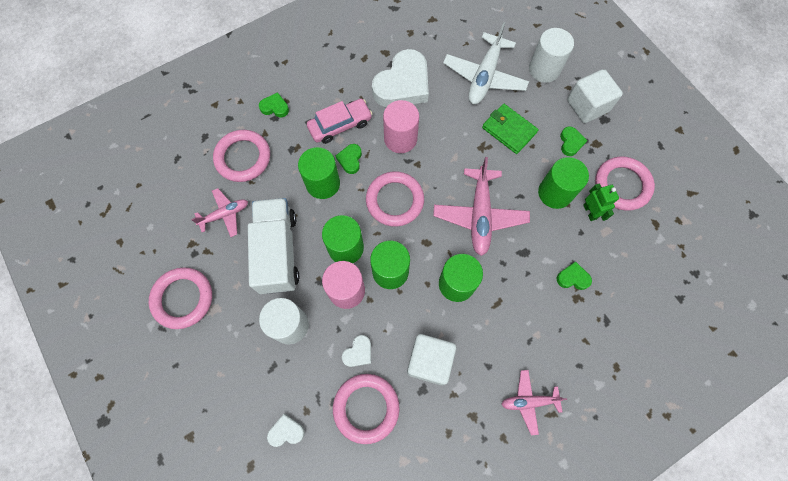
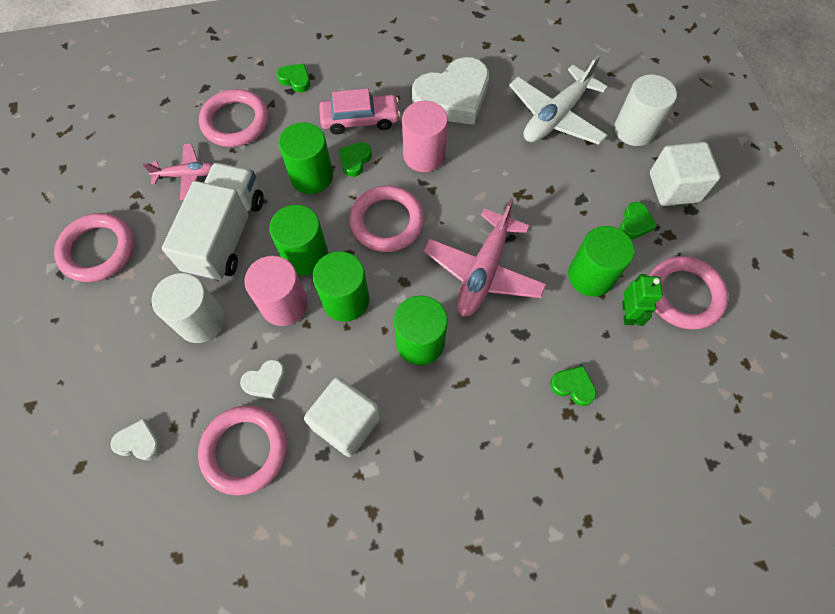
camera: 20 degrees right, 5 degrees down
green wallet [482,104,539,154] -> none
pink plane [501,370,567,435] -> none

